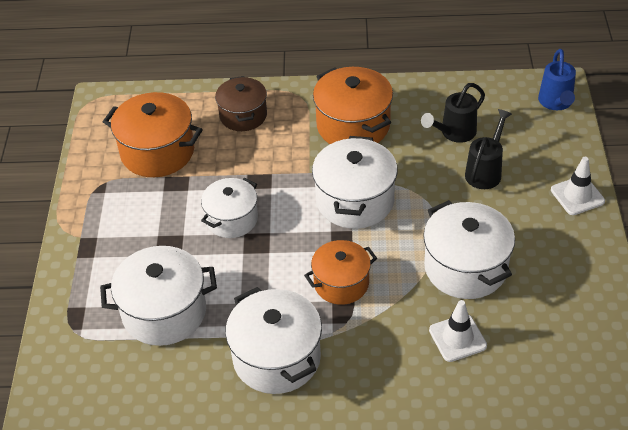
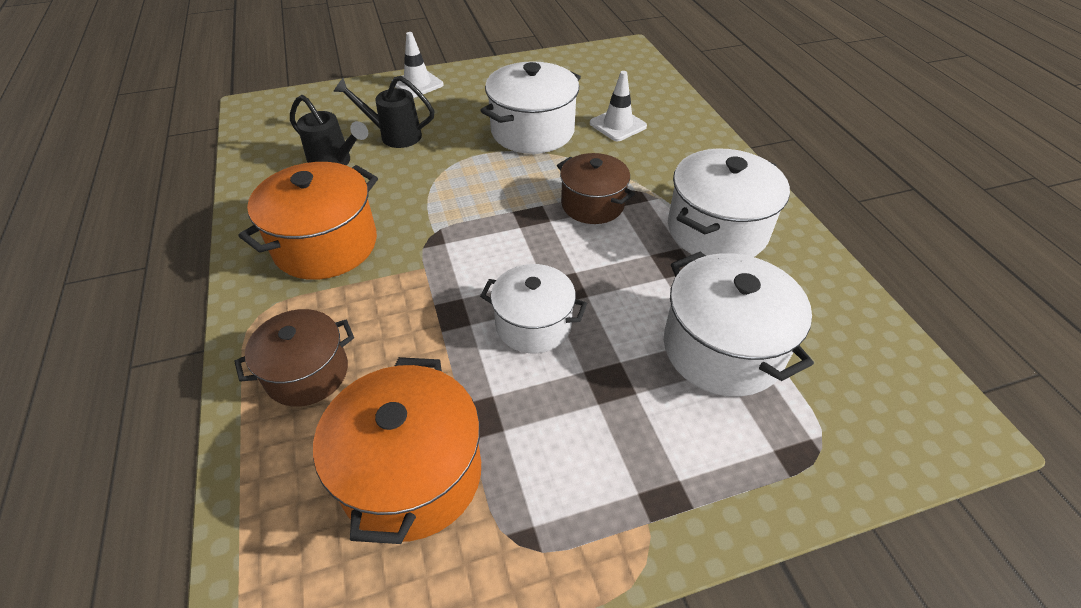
camera: 110 degrees left, 0 degrees up
orange pot [304,240,377,305] -> brown pot [557,153,635,224]
white pot [312,136,398,229] -> none
blue watering can [538,49,576,110] -> none

